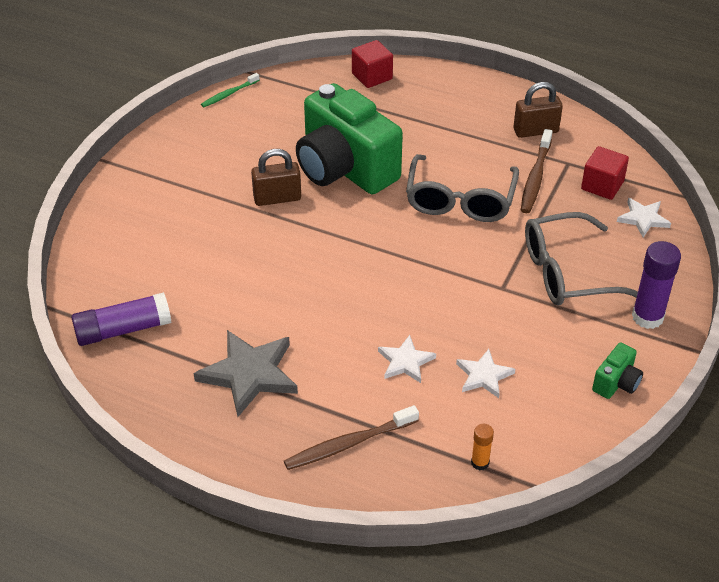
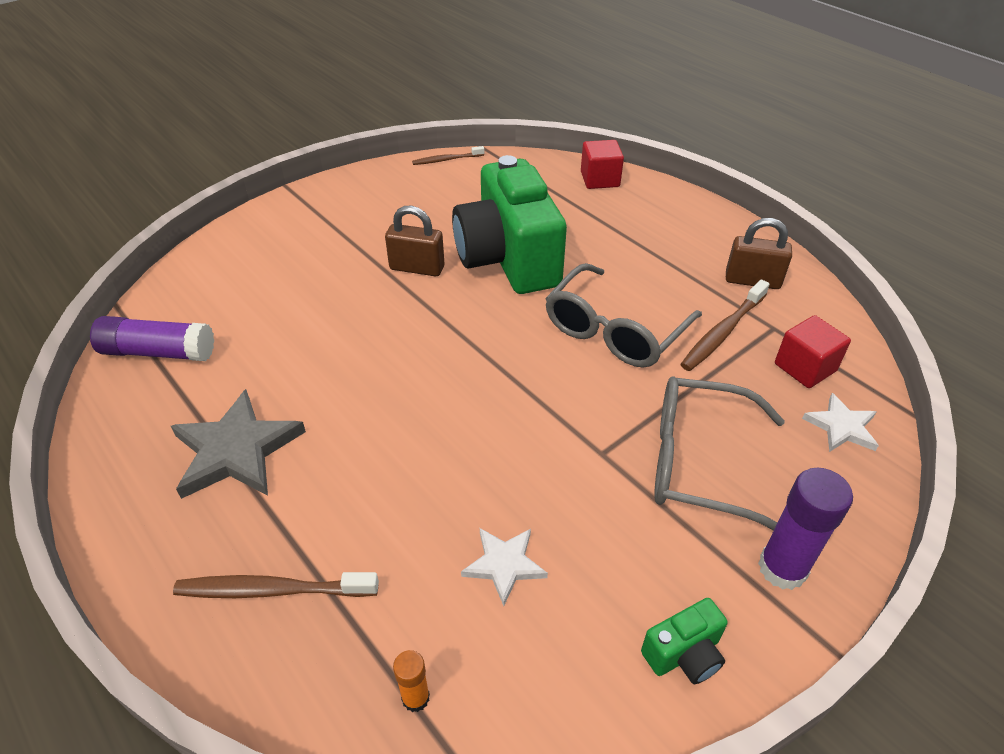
camera: 25 degrees right, 0 degrees up
green toothbrush [201,73,260,107] -> brown toothbrush [412,146,485,165]
white star [378,335,436,383] -> none

